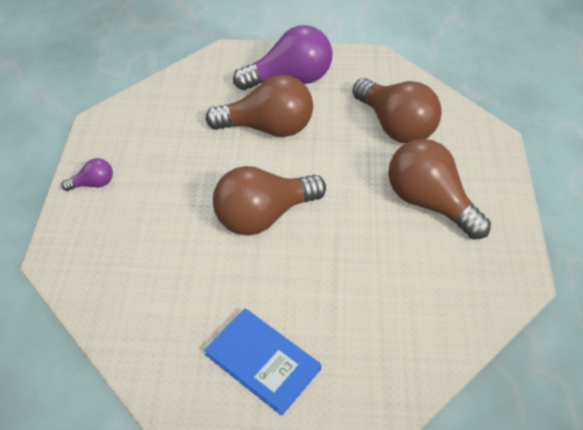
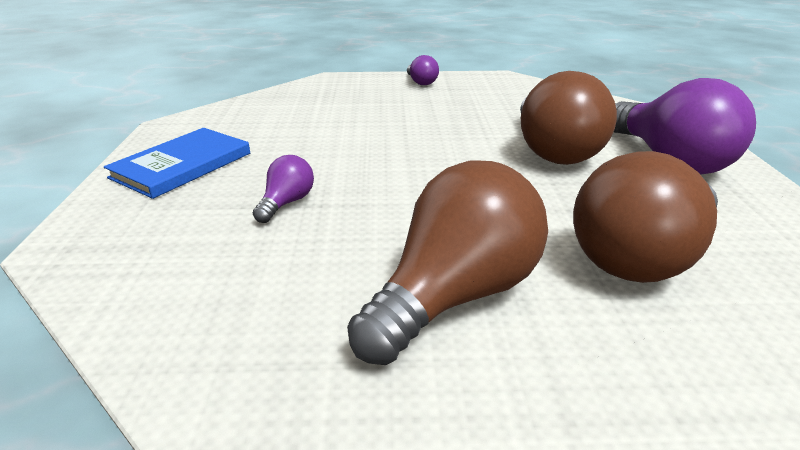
camera: 85 degrees right, 20 degrees down
brown light bulb [213,166,326,235] -> none
none -> purple light bulb [253,155,314,223]

